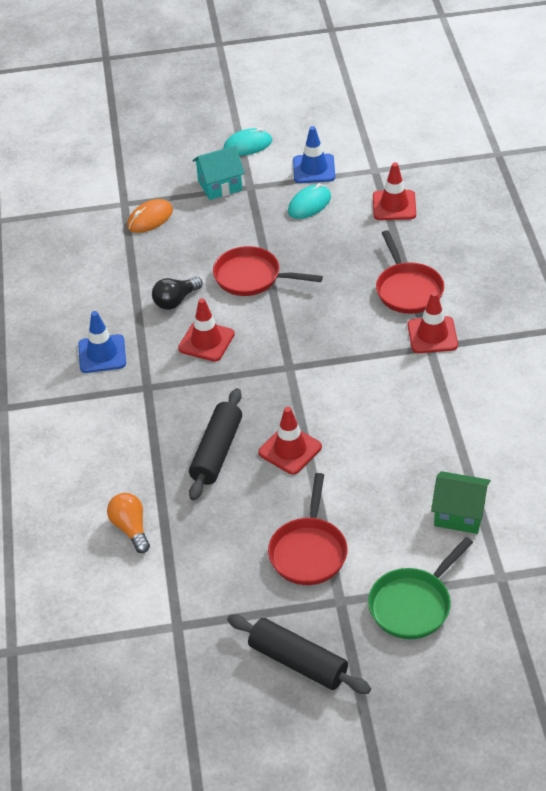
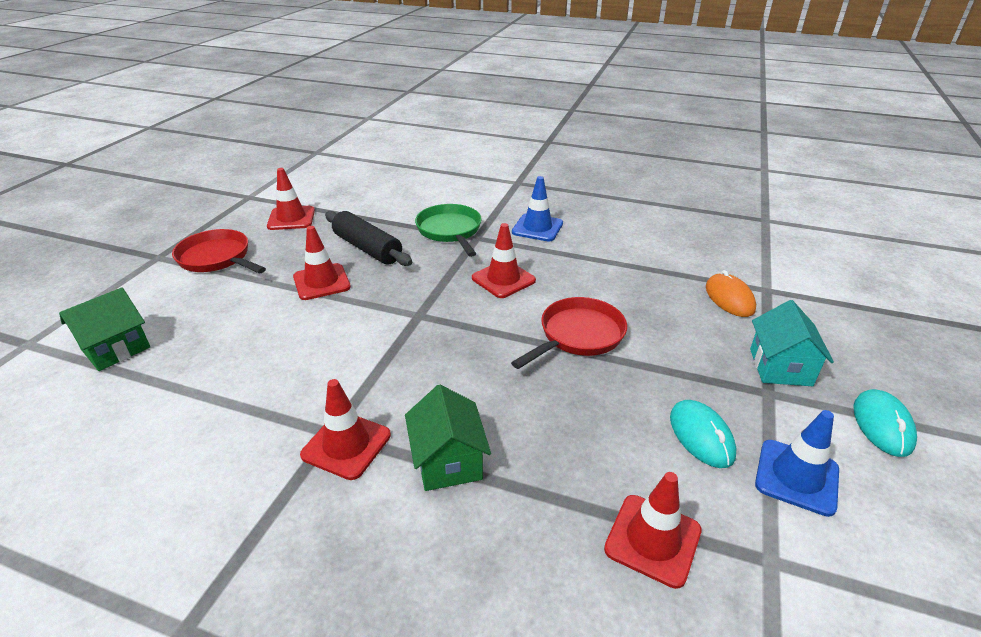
camera: 115 degrees right, 10 degrees down
orange light bulb [107,493,150,553] -> none
black light bulb [152,277,203,310] -> none
black rolling pin [227,614,371,694] -> none
green pan [368,537,473,639] -> green pan moved to [415,204,482,257]
red pan [376,230,444,314] -> green house [405,385,491,491]
none -> red traffic cone [267,168,315,230]

